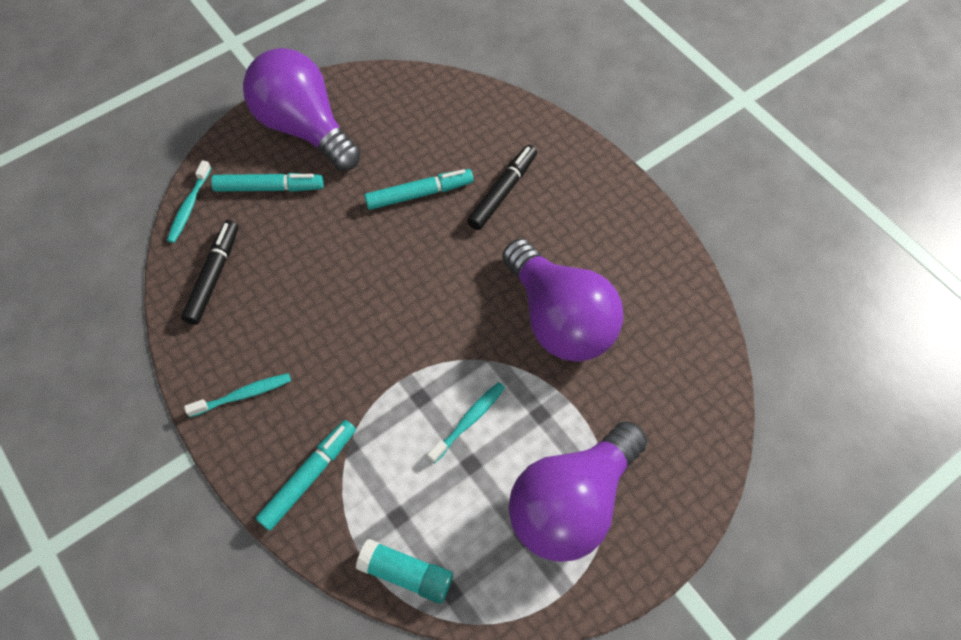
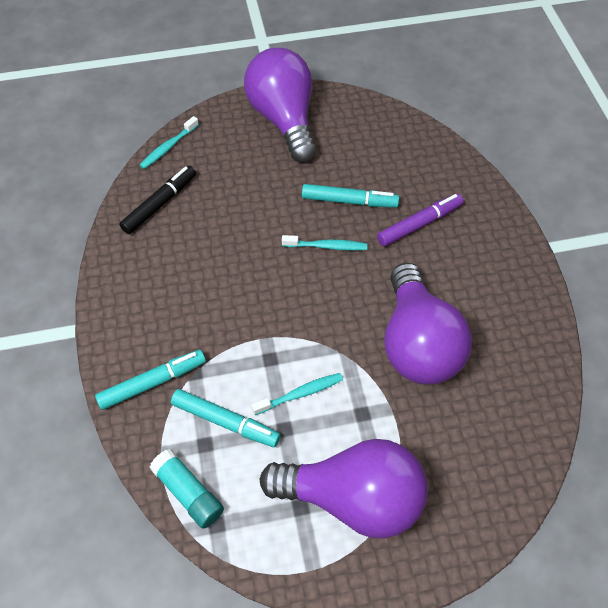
camera: 25 degrees right, 5 degrees down
turquoise toothbrush [184,373,291,417] -> turquoise toothbrush moved to [282,235,367,250]
turquoise marker [211,173,324,192] -> turquoise marker moved to [171,389,280,447]
black marker [467,145,537,230] -> purple marker [377,193,463,246]
purple light bulb [509,421,647,562] -> purple light bulb turned 150 degrees counterclockwise [259,439,428,538]

